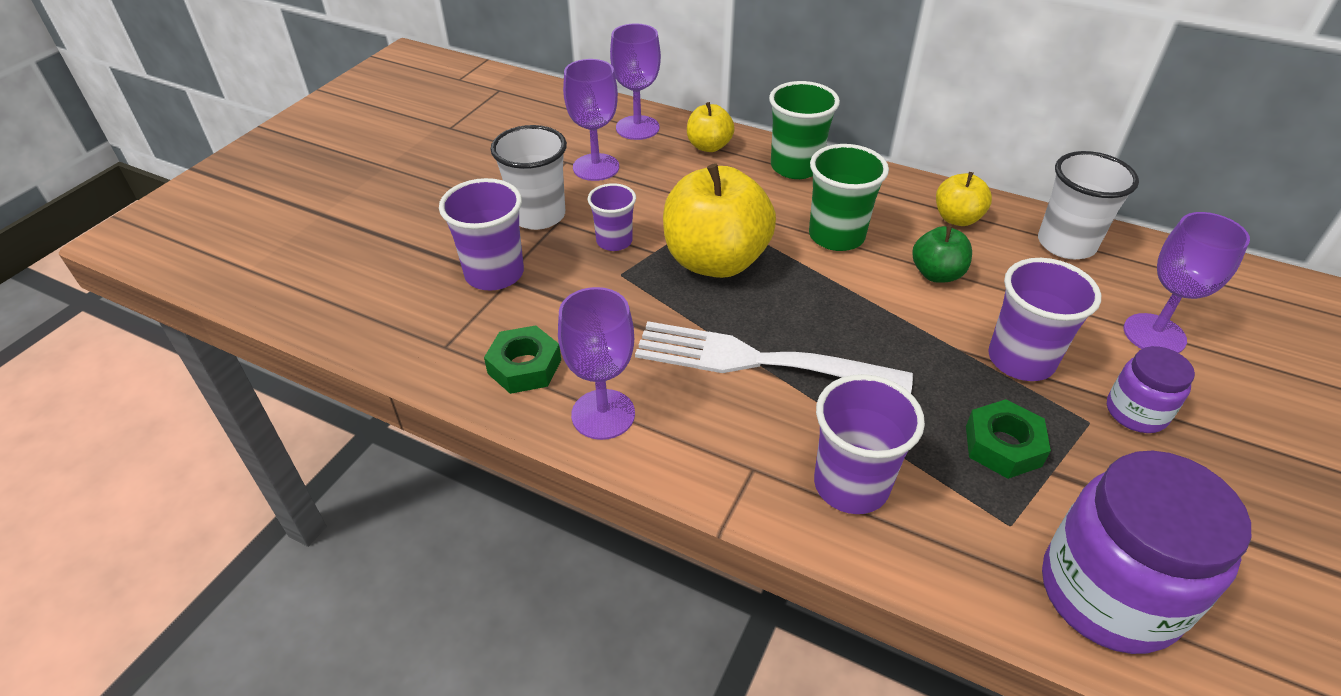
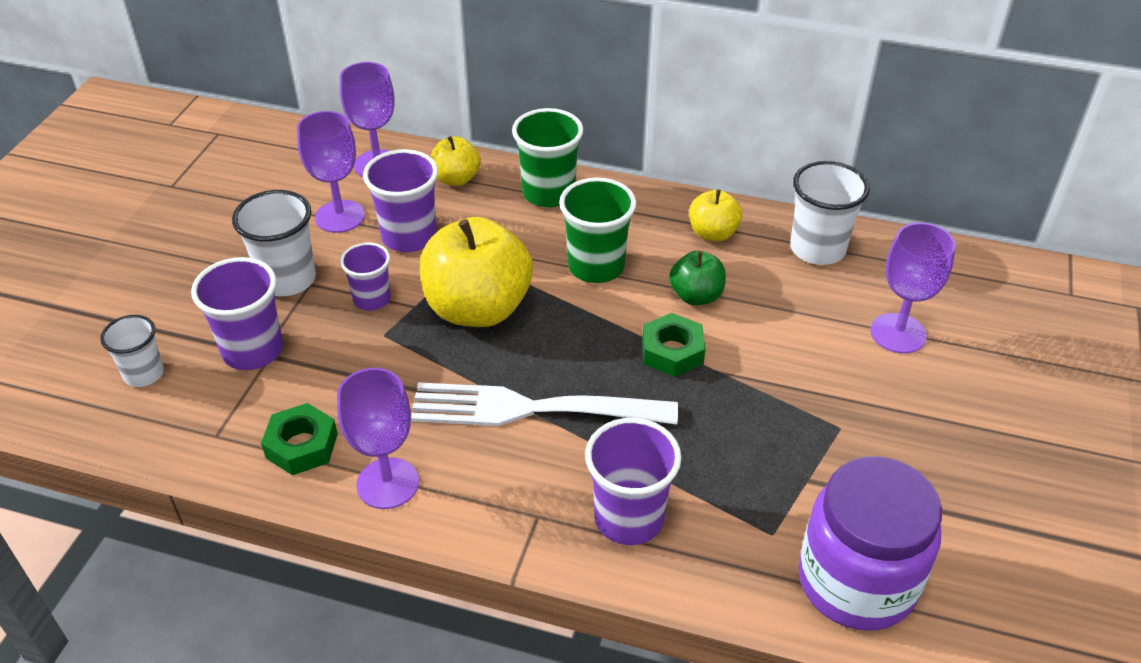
camera: 10 degrees left, 0 degrees up
green nut [966,399,1051,479] -> green nut moved to [642,313,705,377]
purple cup [988,258,1101,381] -> purple cup moved to [363,149,438,252]
purple jar [1107,346,1195,433] -> none
none -> white cup [100,315,164,387]

